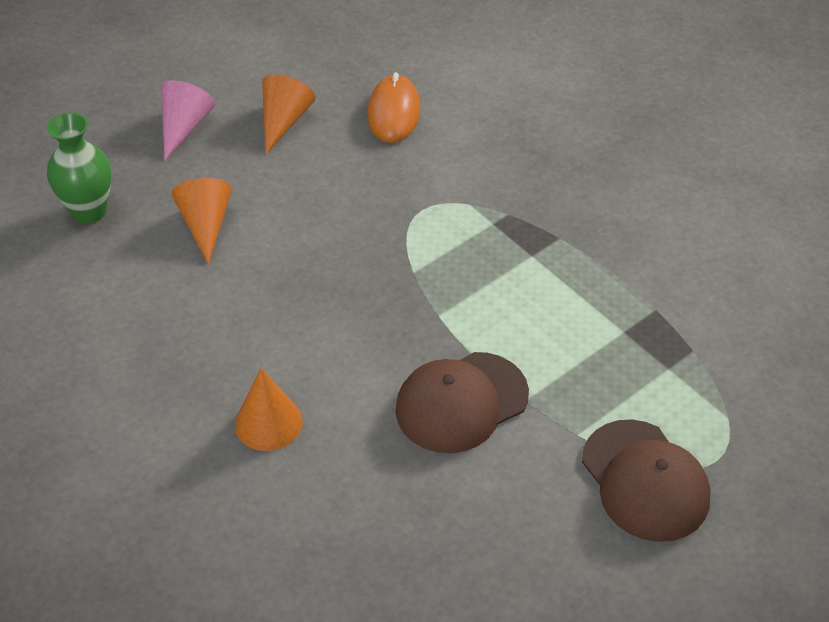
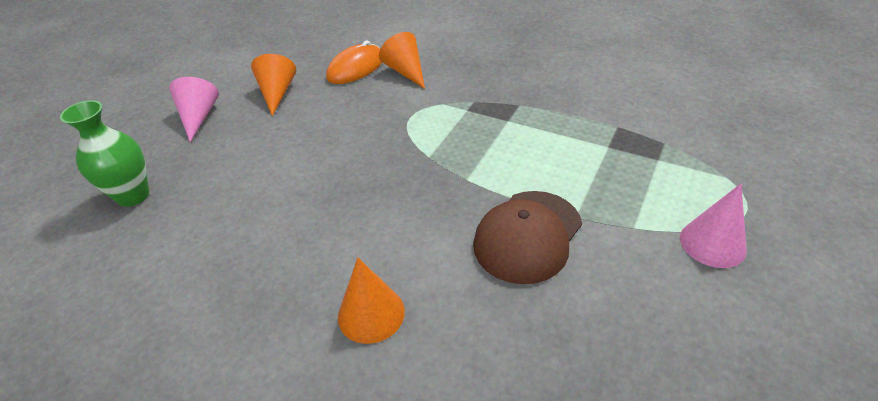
camera: 20 degrees left, 5 degrees down
orange cone [171,178,232,265] -> orange cone moved to [379,32,425,89]
orange mouse [367,72,420,143] -> orange mouse turned 60 degrees clockwise [326,40,382,84]
brown cap [582,420,711,542] -> pink cone [680,184,747,268]

